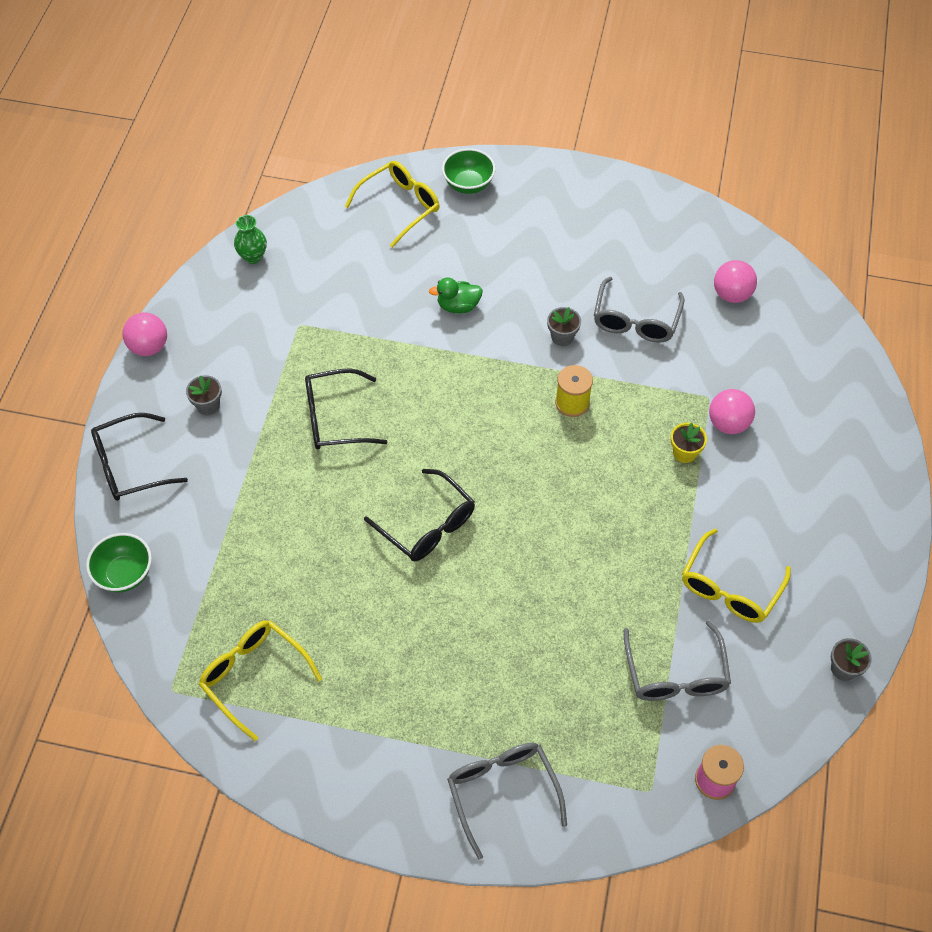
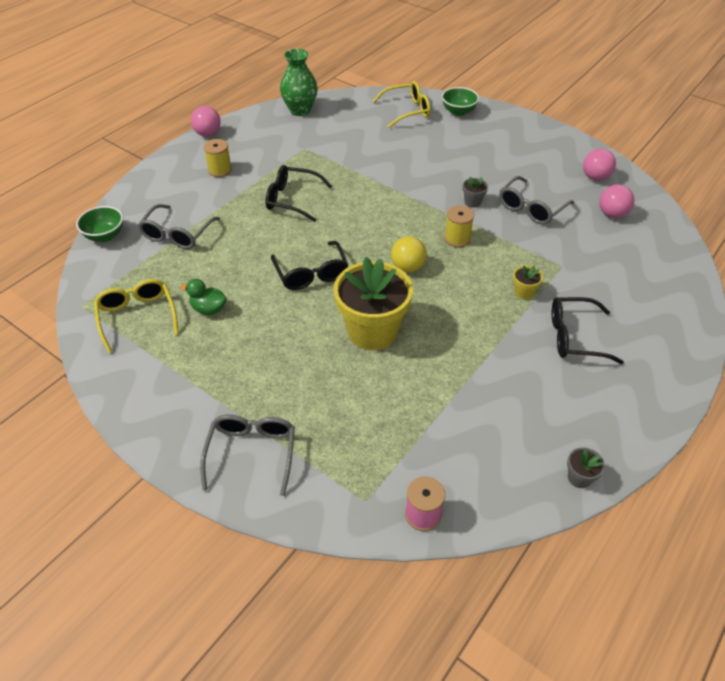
camera: 25 degrees right, 10 degrees down
black glasses [91,413,188,501] -> black glasses moved to [552,297,624,364]
grey flower pot [186,375,222,415] -> yellow spool [203,139,232,177]
green vase [234,215,267,264] -> green vase [280,49,318,116], size x1.70
green duck [429,278,483,313] -> green duck moved to [181,279,227,315]
grey glasses [624,621,731,701] -> grey glasses moved to [138,204,220,249]
yellow glasses [682,529,791,623] -> none
pink ball [709,389,755,434] -> pink ball moved to [583,149,616,181]
none -> yellow flower pot [334,257,413,350]
none -> yellow ball [391,236,427,272]

